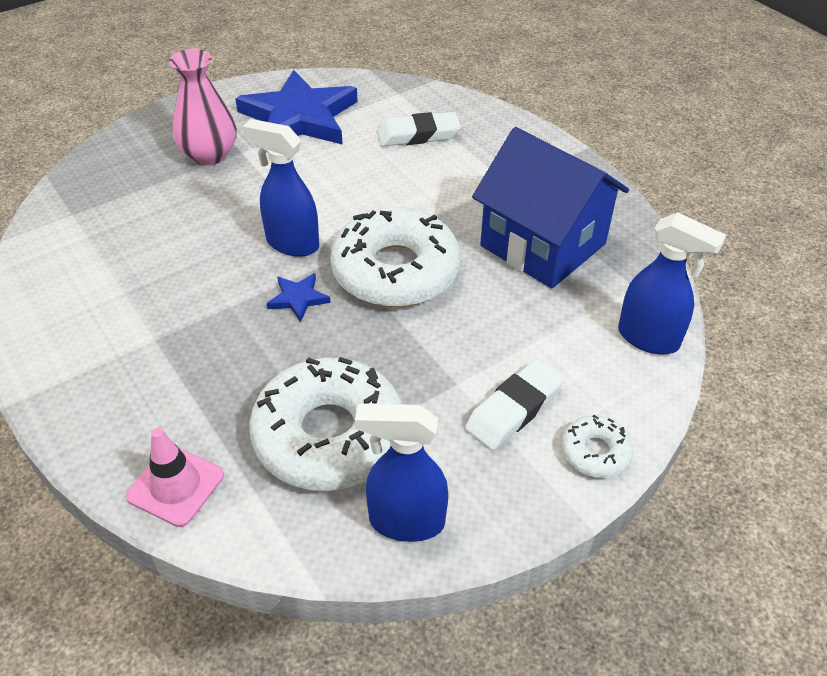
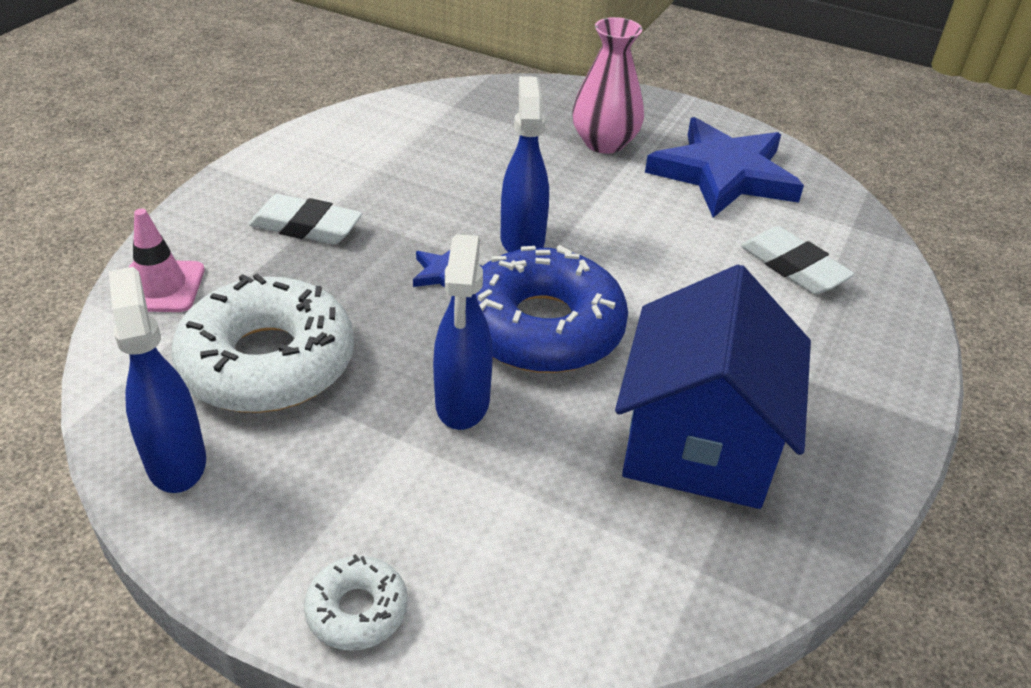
camera: 60 degrees right, 5 degrees down
white donut [330,207,461,307] -> blue donut [476,245,628,373]
white eraser [465,359,565,450] -> white eraser moved to [249,194,362,245]
blue spray bottle [618,212,726,354] -> blue spray bottle moved to [433,234,493,430]

